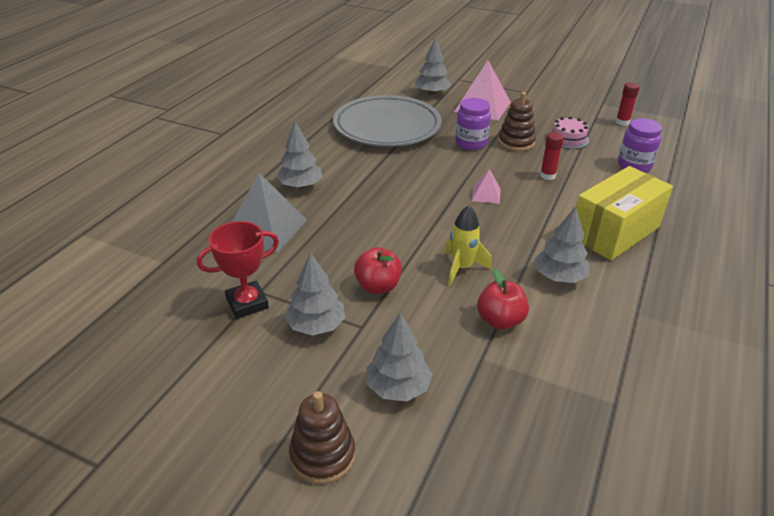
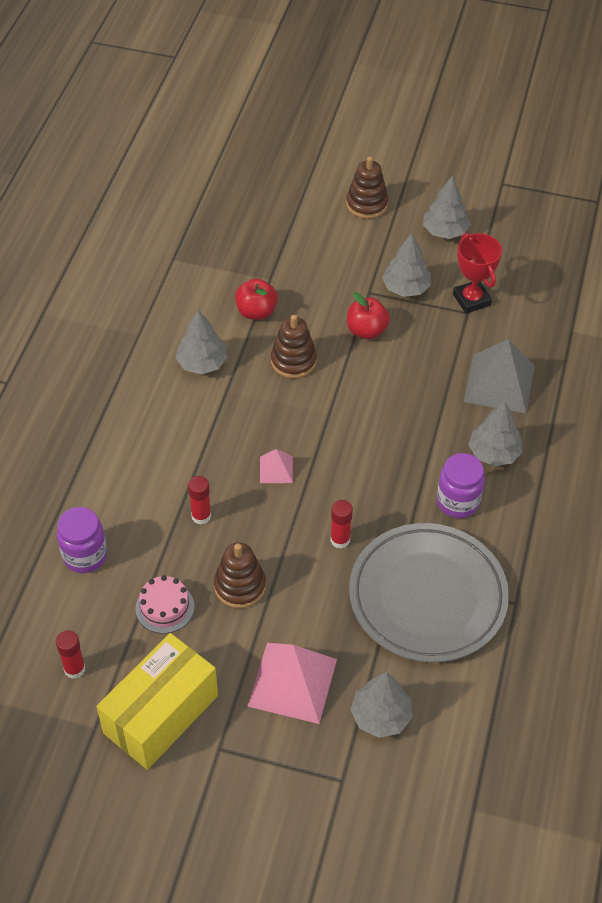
camera: 170 degrees right, 15 degrees up
red trophy [197,221,279,319] -> red trophy turned 75 degrees counterclockwise [453,233,502,313]
grey tree [366,312,432,401] -> grey tree moved to [423,176,471,239]
yellow rocket [445,205,492,286] -> brown stacking toy [271,315,317,378]
purple jar [455,98,491,150] -> purple jar moved to [437,453,485,518]
yellow box [576,166,673,260] -> yellow box moved to [97,633,218,770]
none -> red glue stick [330,500,353,549]

